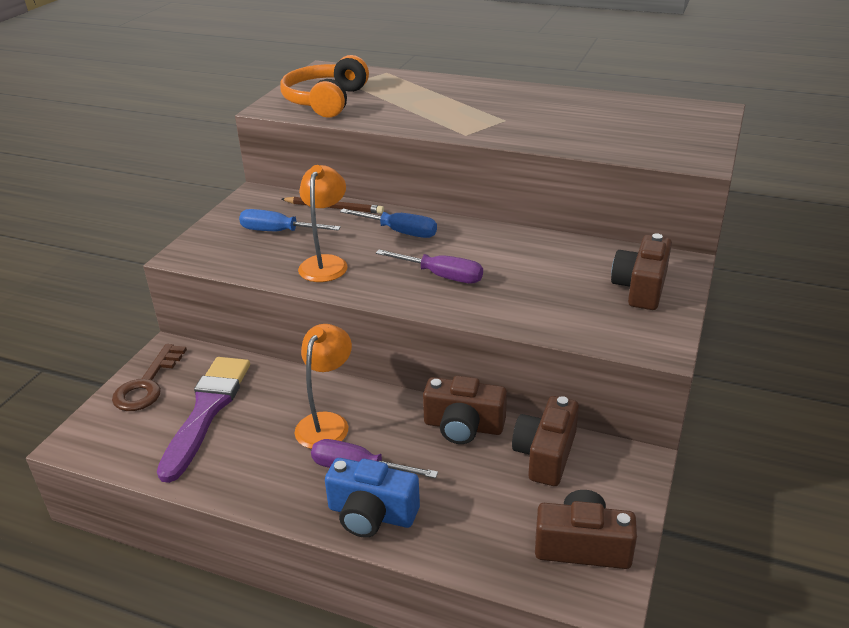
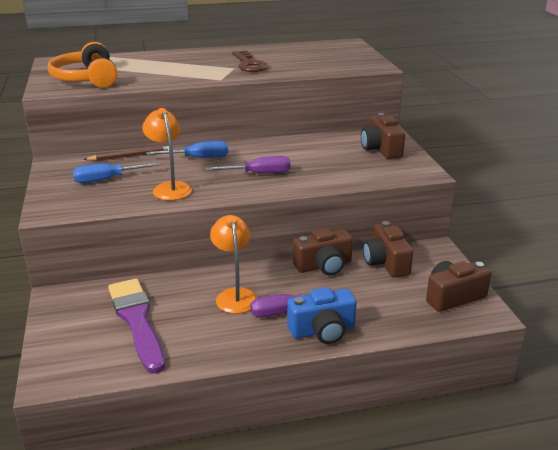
camera: 35 degrees left, 5 degrees down
brown key [112,344,187,411] -> brown key moved to [232,50,268,72]

